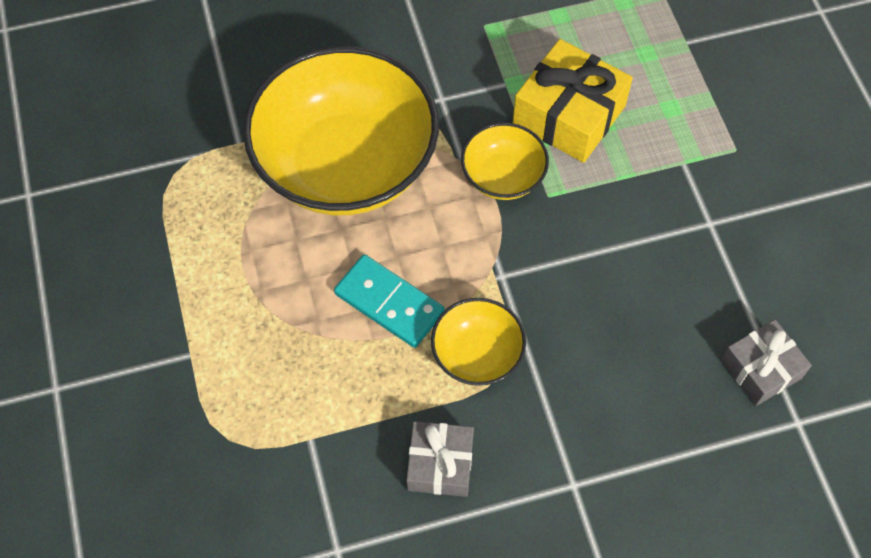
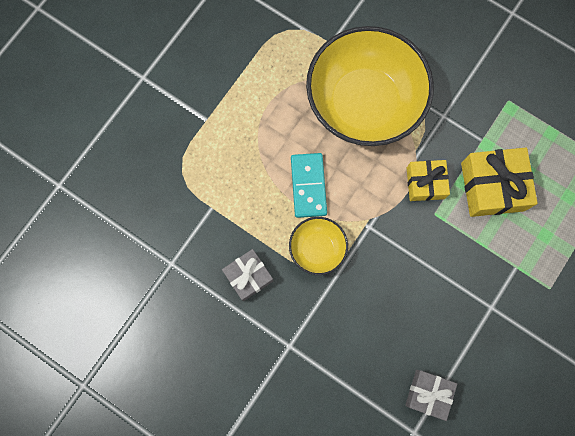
camera: 50 degrees right, 15 degrees up
yellow bowl [461,123,549,200] -> yellow gift [407,160,450,201]

